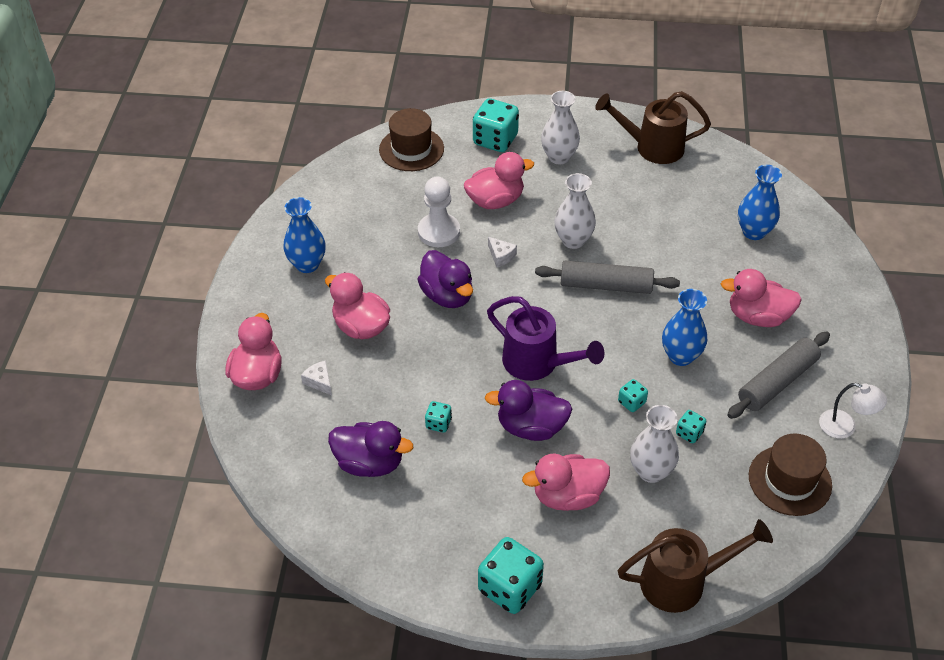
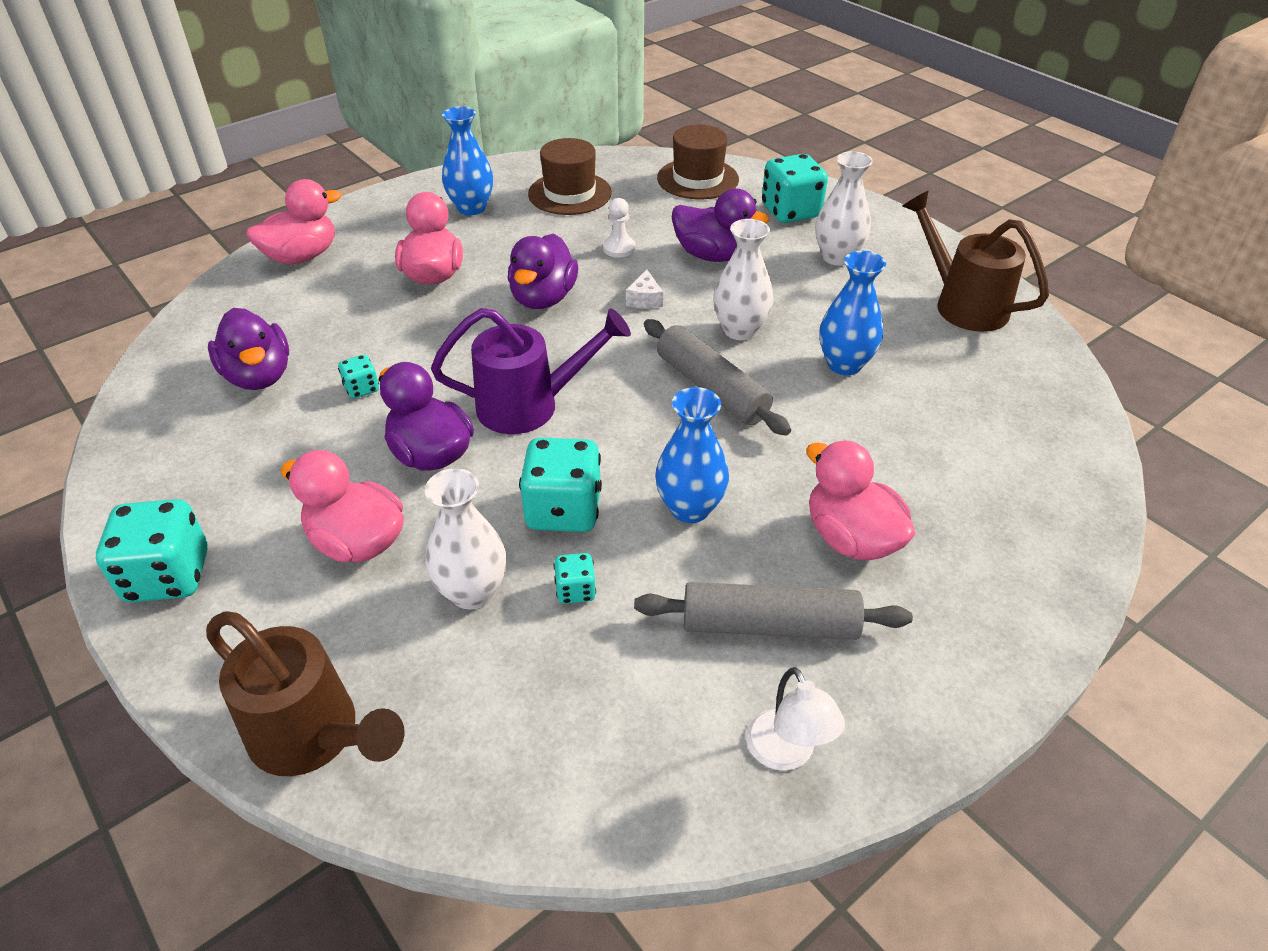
camera: 45 degrees right, 5 degrees down
white cheese [301,361,332,395] -> none
white pawn [418,177,460,247] -> white pawn [603,198,635,258], size x0.59
pink duck [464,152,534,209] -> purple duck [672,188,769,262]
purple watering can [487,296,605,381] -> purple watering can turned 90 degrees counterclockwise [431,308,631,434]
turquoise dice [618,379,648,412] -> turquoise dice [519,438,602,532], size x2.03
blue vase [738,165,782,240] -> blue vase moved to [819,251,886,375]
brown hat [749,433,832,516] -> brown hat moved to [528,138,612,215]

